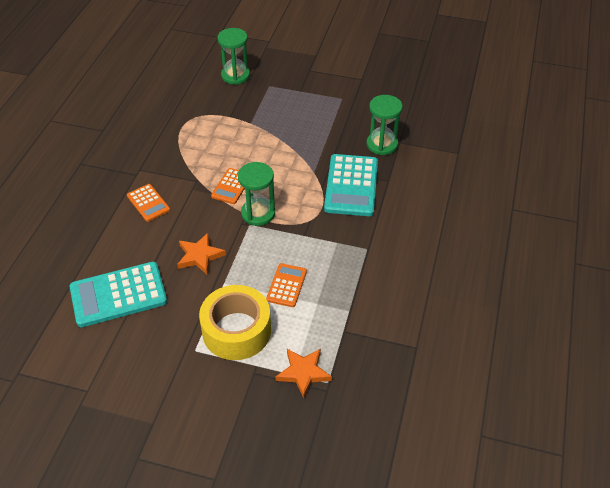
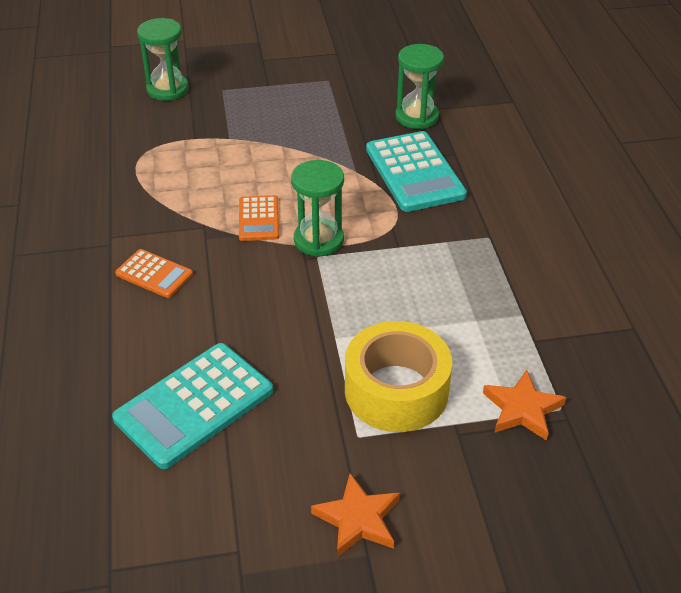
camera: 25 degrees left, 5 degrees down
orange star [177,233,226,275] -> orange star moved to [311,473,400,557]
orange calculator [266,263,307,307] -> none

